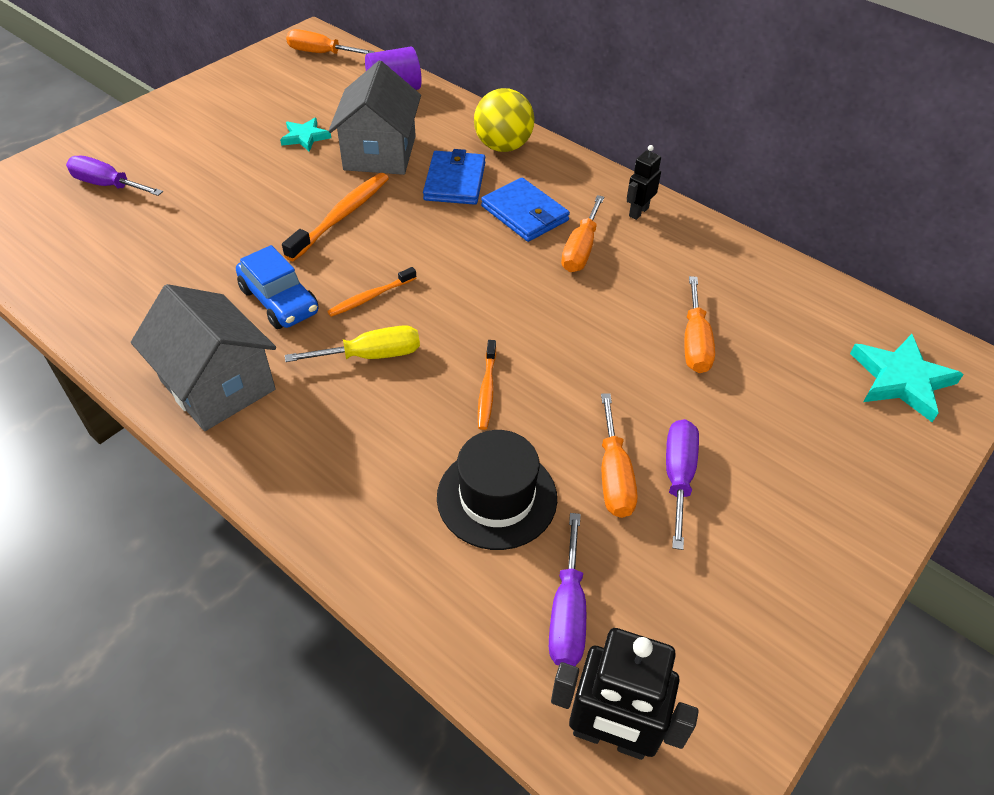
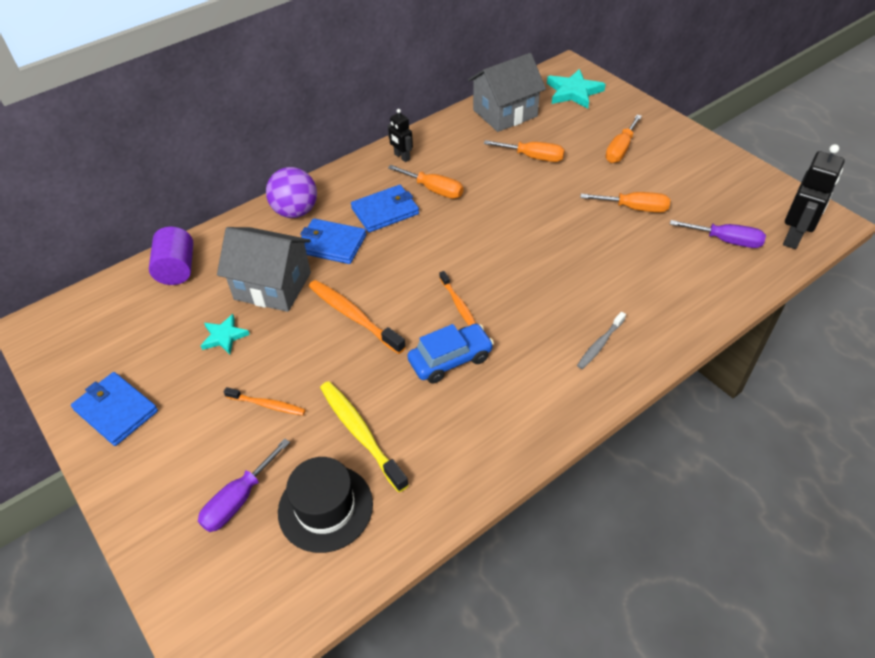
camera: 75 degrees left, 0 degrees up
grey house [131,284,276,431] -> grey house moved to [468,53,546,132]
yellow screwdriver [285,325,420,362] -> none
orange screwdriver [286,29,375,54] -> orange screwdriver moved to [605,115,642,163]
black hat [437,430,557,550] -> black hat moved to [278,457,373,553]
yellow ball [474,88,535,152] -> purple ball [266,167,317,218]
orange toothbrush [478,340,496,430] -> orange toothbrush moved to [224,387,306,415]
purple screwdriver [666,419,699,550] -> none
none -> blue wallet [71,372,158,446]
none -> yellow toothbrush [320,381,409,492]
none -> grey toothbrush [577,312,626,369]

